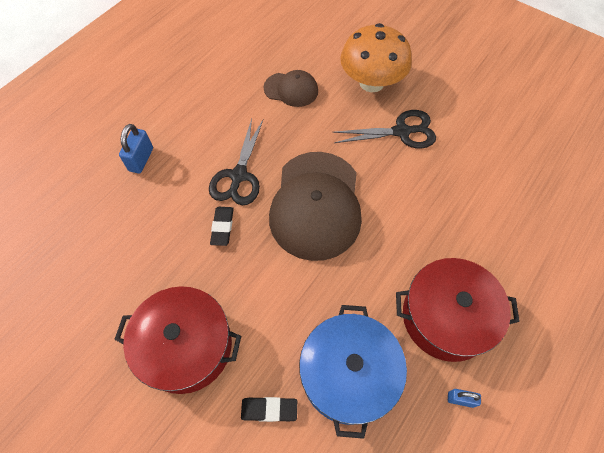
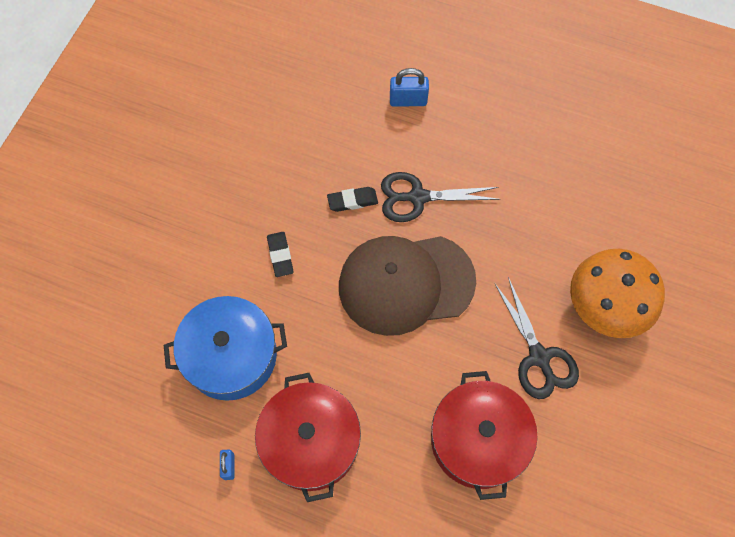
camera: 75 degrees right, 5 degrees up
red pot [114,286,241,394] -> red pot moved to [431,371,538,500]
black eraser [241,397,297,422] -> black eraser moved to [267,232,294,277]
brown cap [263,70,318,107] -> none

